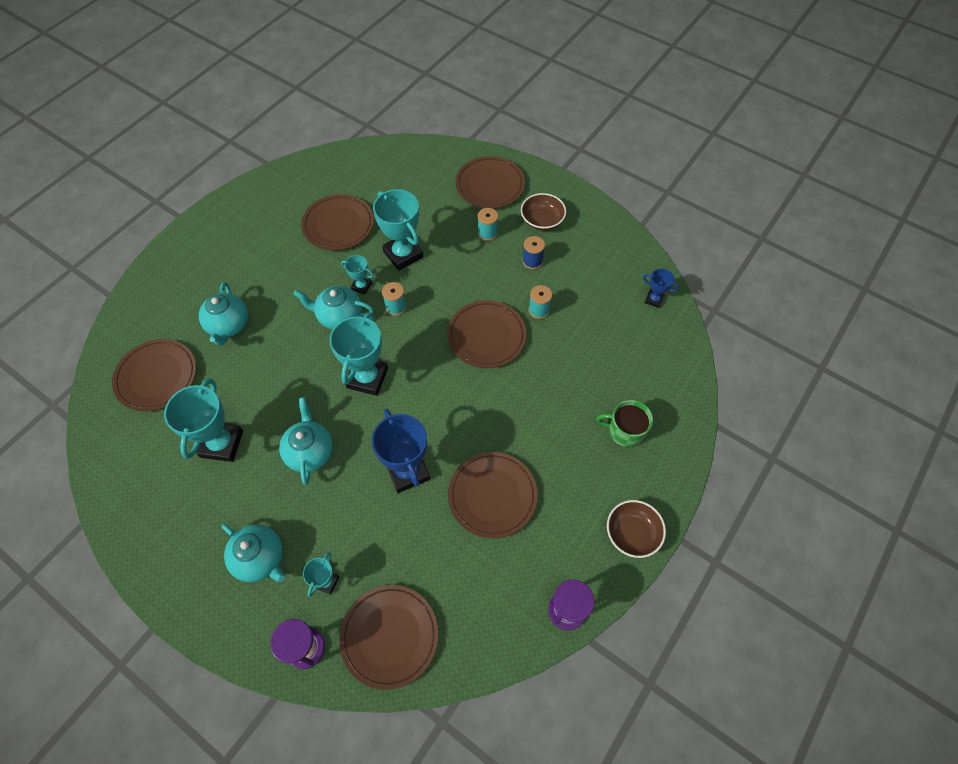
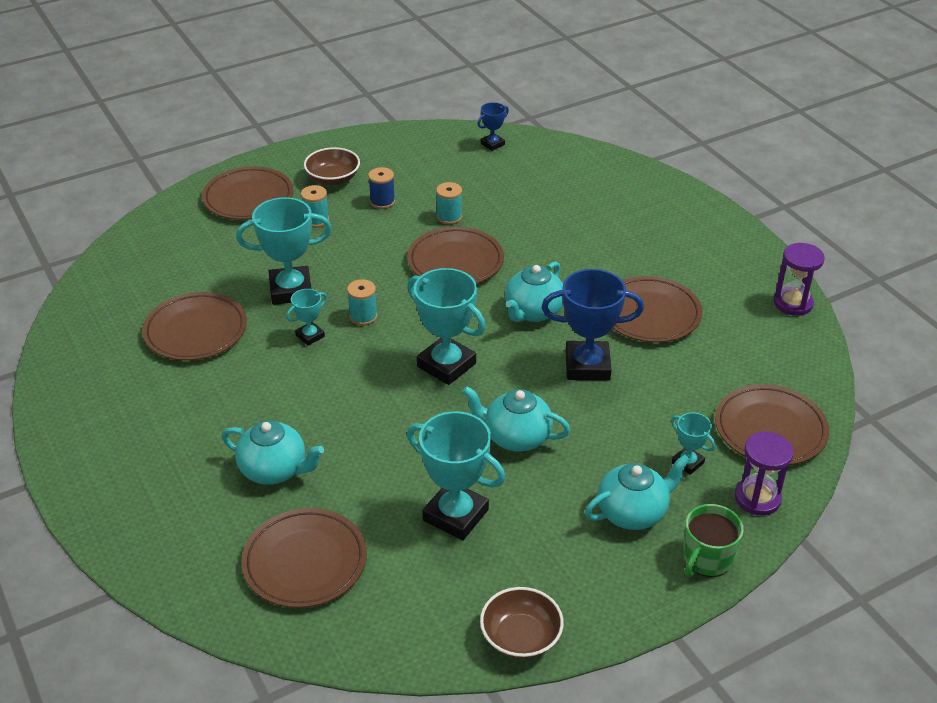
camera: 65 degrees left, 20 degrees down
turquoise teapot [294,286,374,330] -> turquoise teapot moved to [505,261,563,322]
green mug [596,400,653,447] -> green mug moved to [683,504,744,577]
brown bowl [607,500,666,558] -> brown bowl moved to [480,587,564,659]

